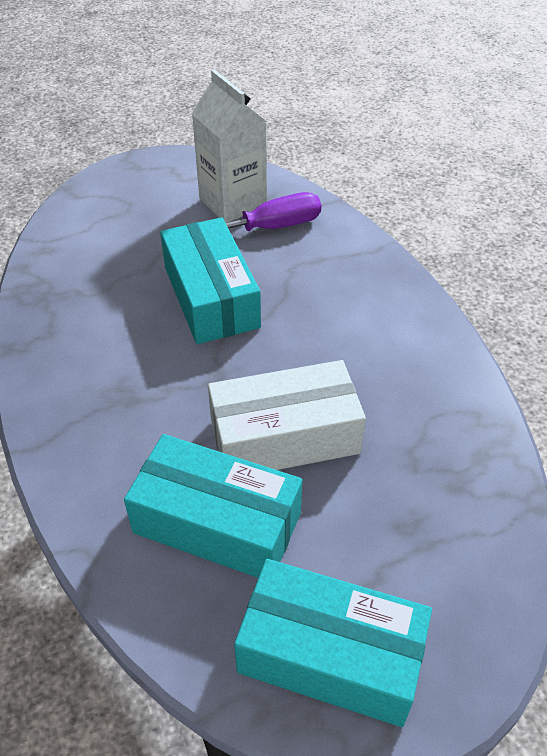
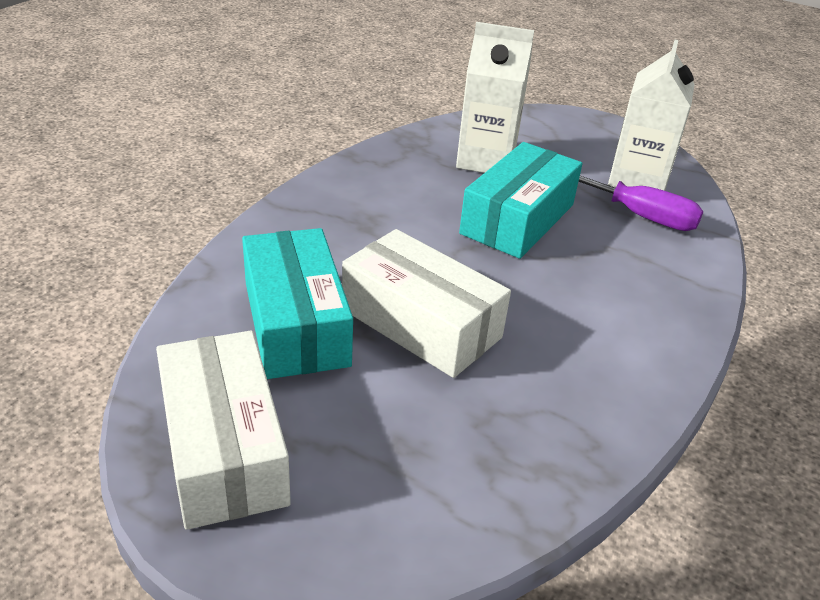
camera: 50 degrees right, 10 degrees down
turquoise box [234,559,432,727] -> white box [156,330,291,530]
none -> white carton [456,22,534,173]

